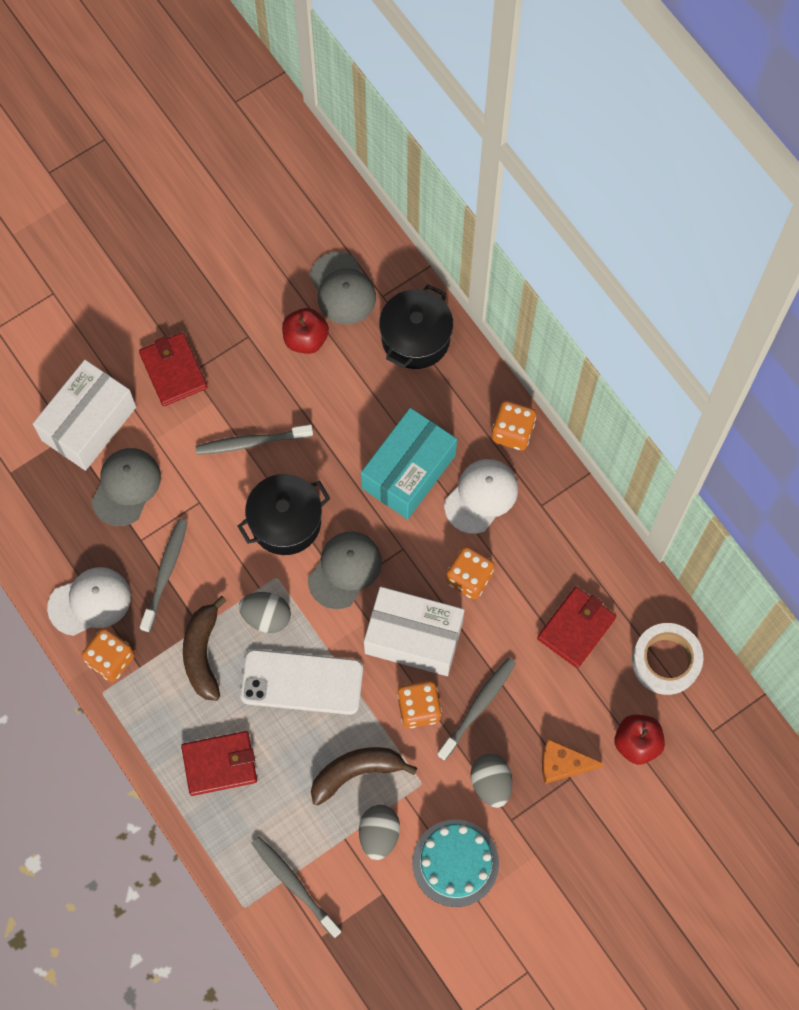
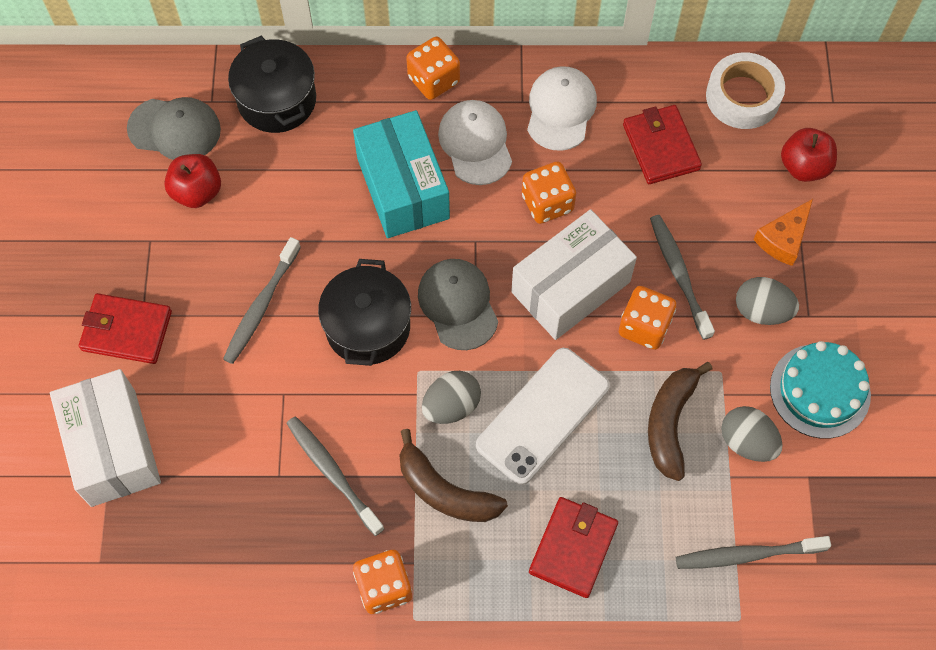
camera: 55 degrees left, 5 degrees down
white cap [47,567,131,636] -> white cap moved to [527,66,597,151]
grey cap [91,448,161,526] -> none

